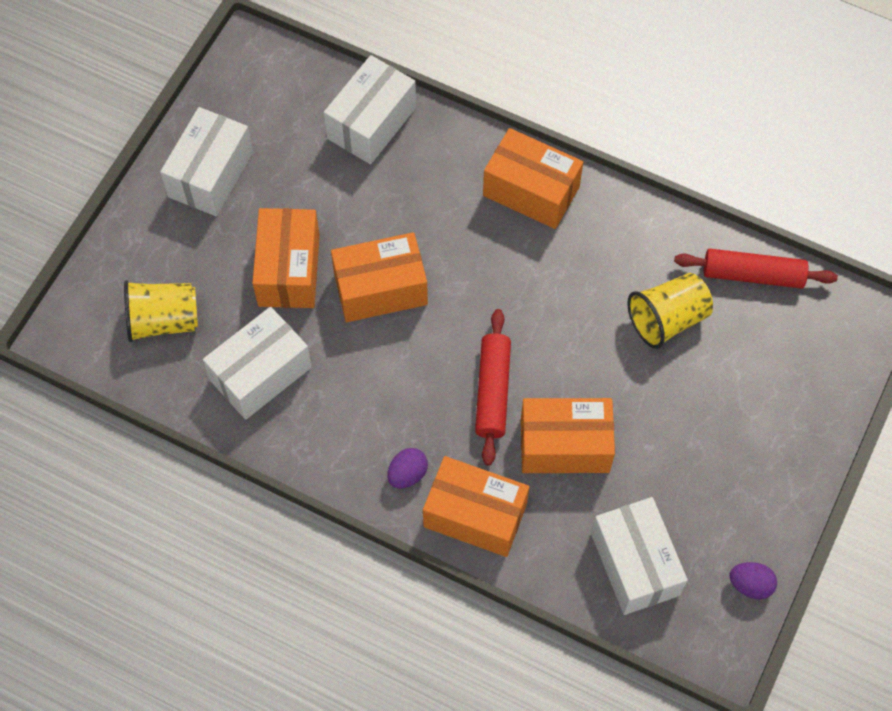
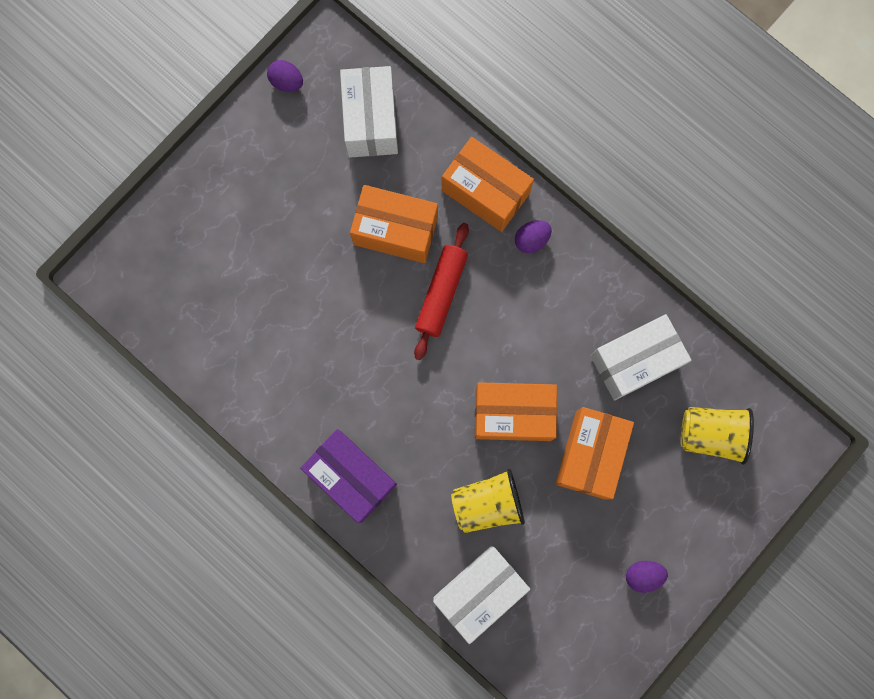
camera: 165 degrees left, 15 degrees up
white box [160,107,253,216] -> purple egg [626,561,668,593]
orange box [483,128,583,229] -> purple box [300,429,397,523]
yellow cup [627,273,713,349] -> yellow cup moved to [451,469,525,533]
red rolling pin [674,249,838,289] -> none

